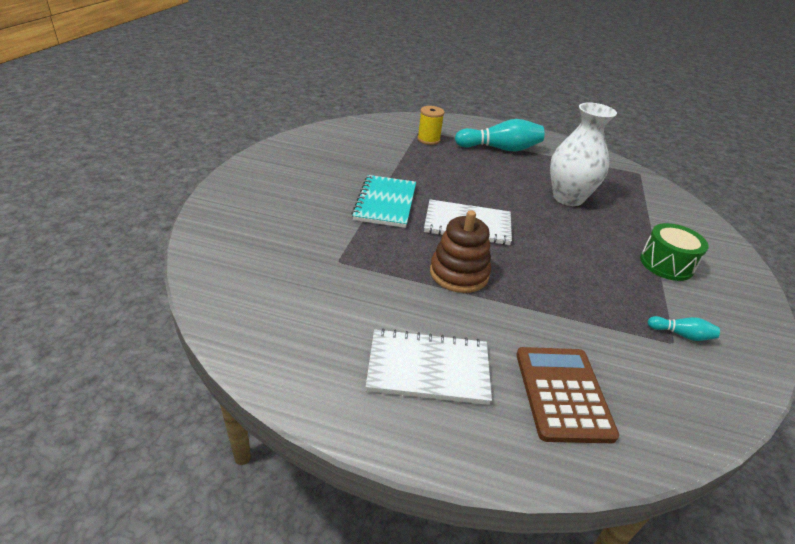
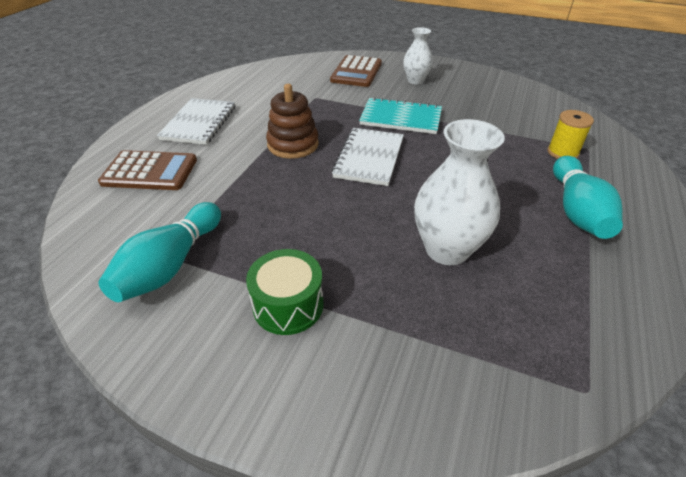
camera: 100 degrees right, 5 degrees up
turquoise bowling pin [647,316,720,341] -> turquoise bowling pin [98,202,221,302], size x2.15
none -> brown calculator [330,55,382,87]
none -> white vase [403,27,433,84]

